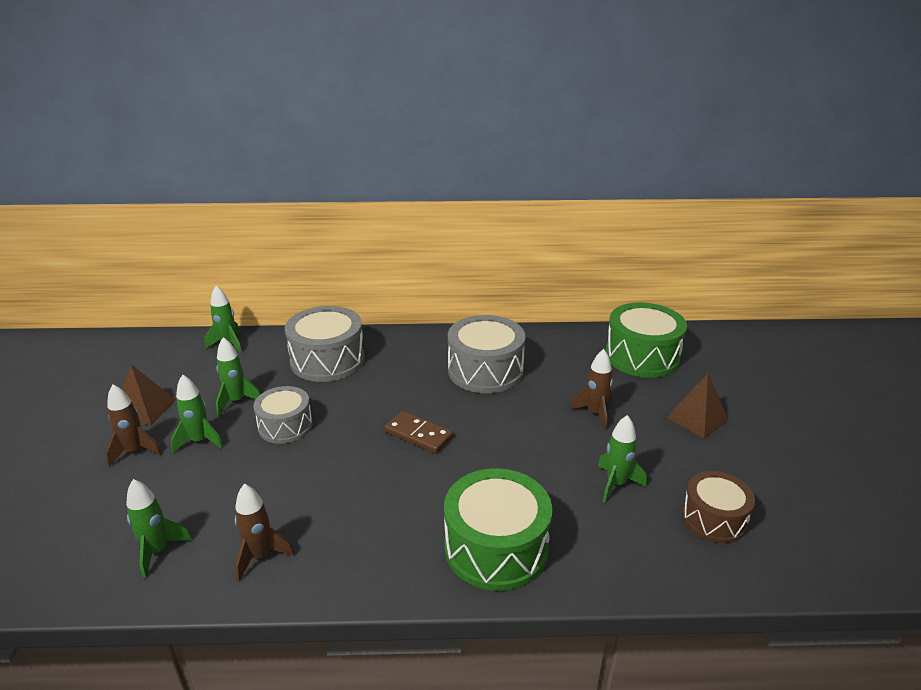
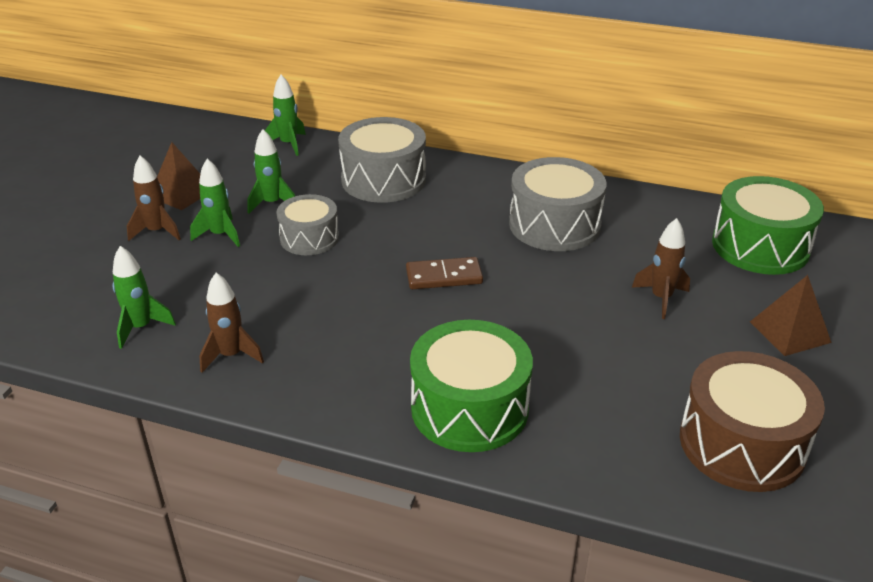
camera: 20 degrees right, 5 degrees up
brown domino [385,411,453,453] -> brown domino turned 60 degrees counterclockwise [406,257,483,289]
green rocket [597,415,646,503] -> none
brown drum [682,471,755,543] -> brown drum [680,351,825,492], size x1.58

